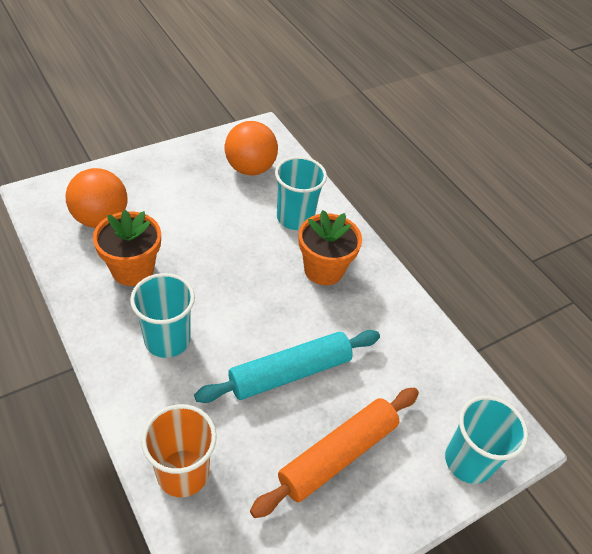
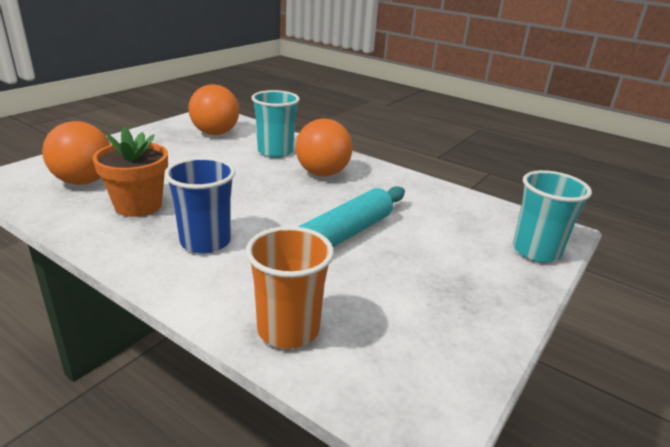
camera: 20 degrees left, 20 degrees down
turquoise cup [130,273,195,358] -> blue cup [164,157,235,254]
orange rolling pin [250,388,419,518] -> none
orange flower pot [299,210,362,285] -> orange ball [296,119,353,176]

